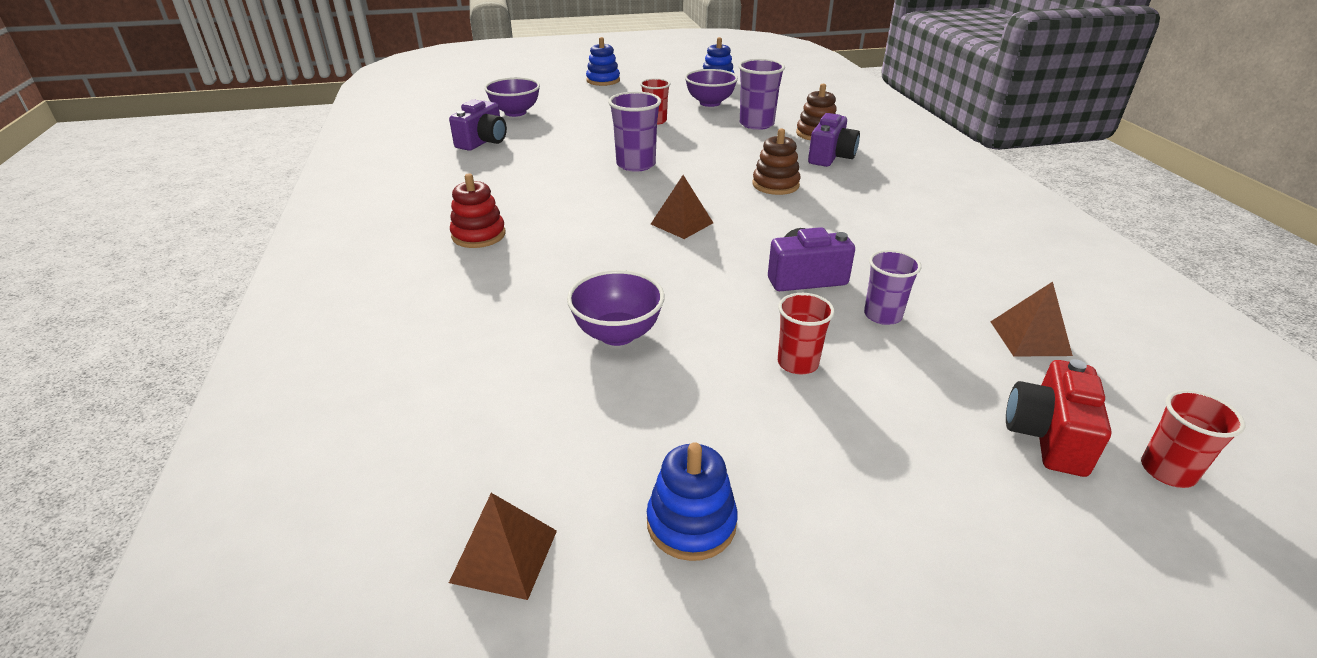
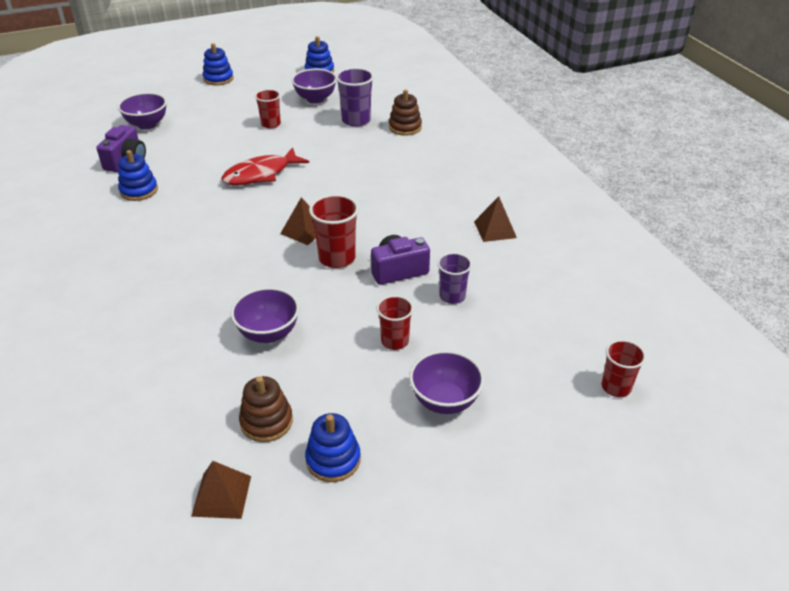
camera: 10 degrees left, 5 degrees up
red stacking toy [450,173,506,248] -> none
purple cup [608,92,661,172] -> red fish [221,147,309,185]
brown stacking toy [752,128,801,195] -> brown stacking toy moved to [239,376,293,442]
purple camera [808,113,860,167] -> none
brown pyramid [991,282,1073,356] -> brown pyramid moved to [474,196,517,242]
red camera [1006,359,1112,477] -> none
none -> blue stacking toy [118,150,158,201]
none -> red cup [309,194,359,268]
none -> purple bowl [409,350,484,414]

